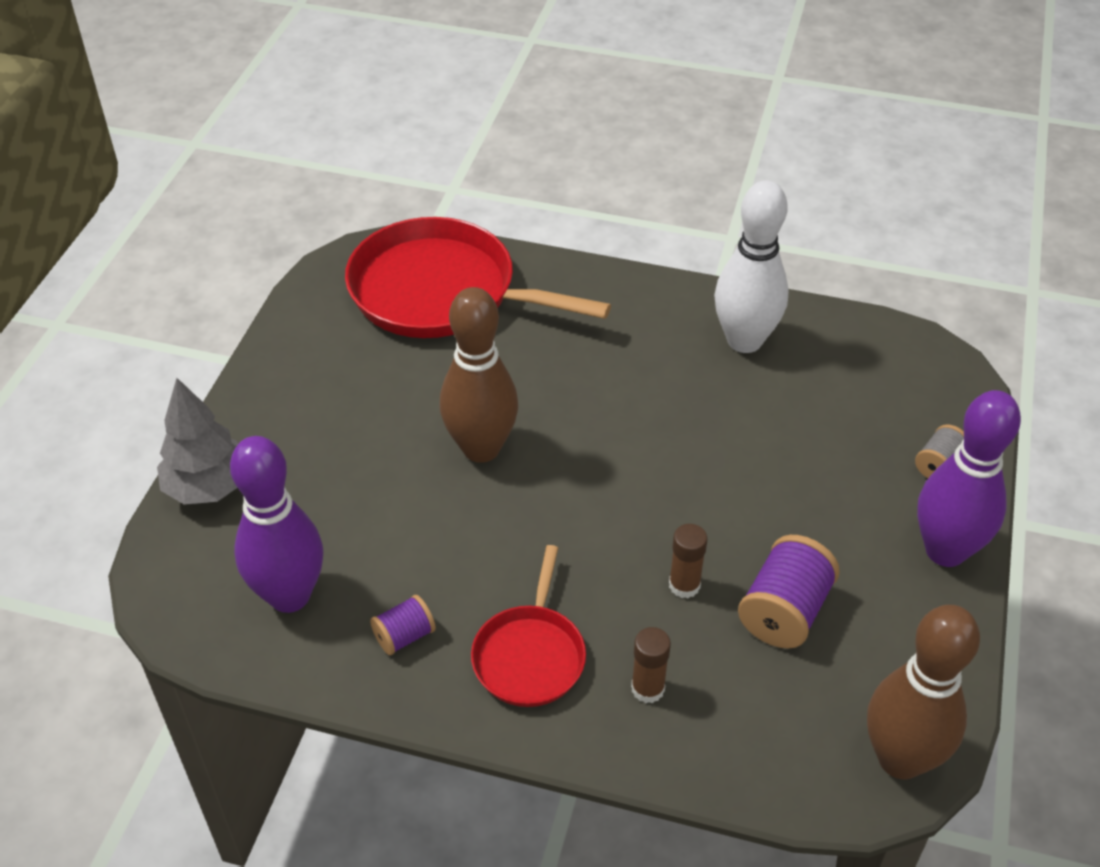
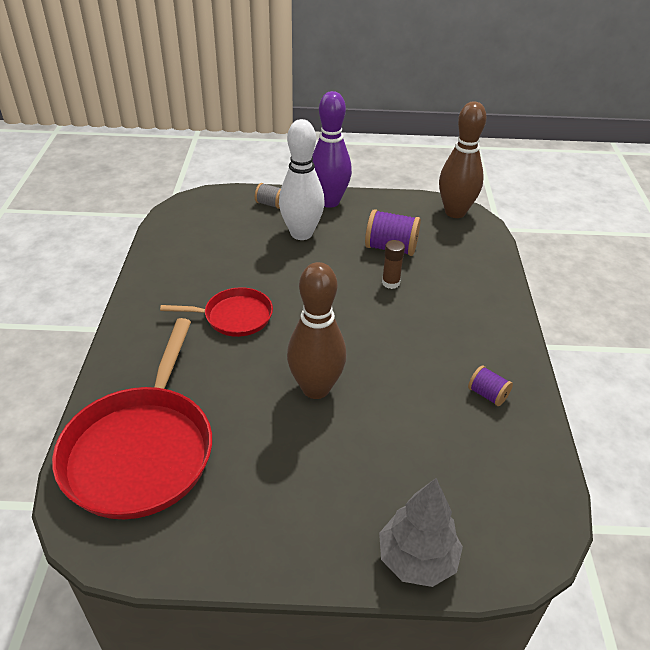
camera: 105 degrees left, 5 degrees down
purple bowling pin [230,436,323,613] -> none
red pan [471,545,586,707] -> red pan moved to [160,287,273,337]
brown glue stick [631,627,671,703] -> none
white bowling pin [714,180,789,353] -> white bowling pin moved to [279,119,325,240]

